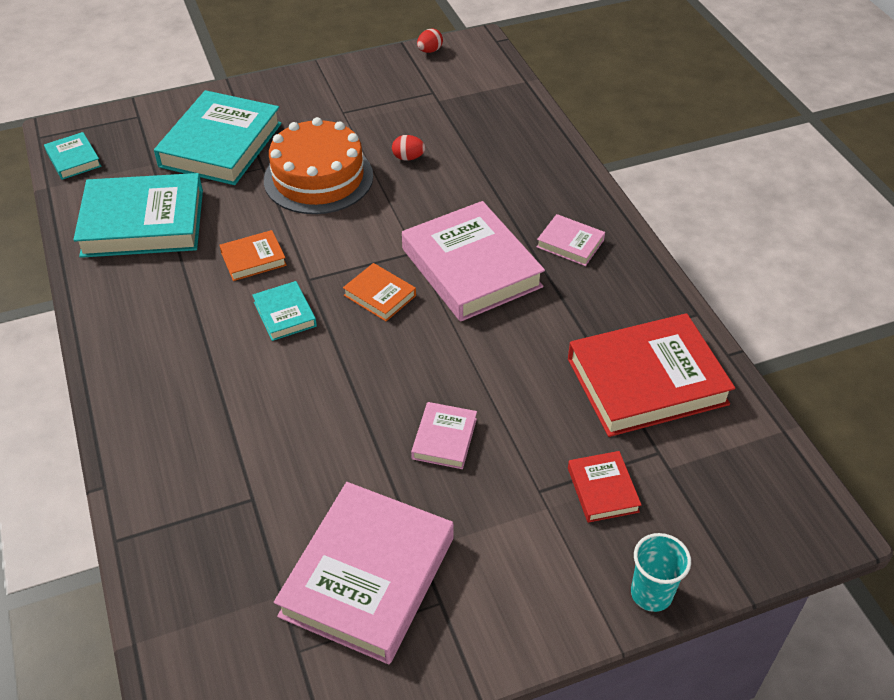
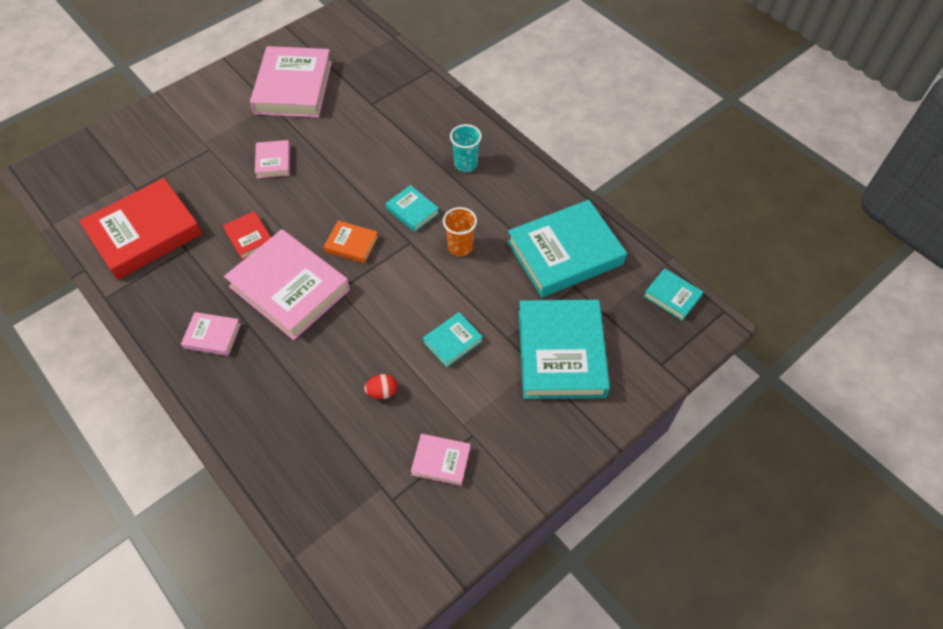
camera: 160 degrees right, 10 degrees up
orange book [219,230,287,281] -> orange cup [443,207,477,256]
orange cake [264,117,373,214] -> turquoise book [423,312,483,368]
red egg [417,28,443,53] -> none
red book [568,451,642,523] -> red book moved to [223,211,271,260]
turquoise cup [631,533,691,612] -> turquoise cup moved to [450,124,482,172]
none -> pink book [411,434,470,486]

